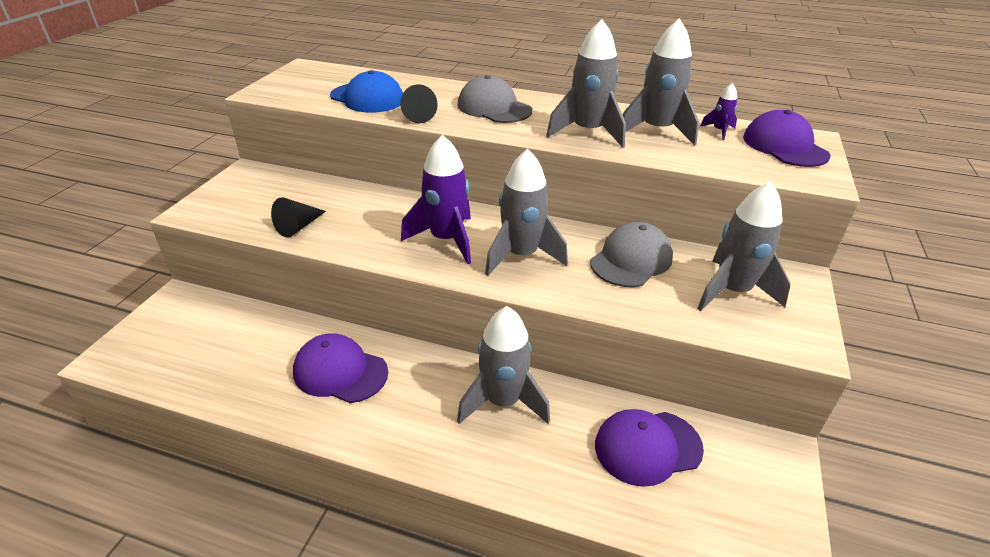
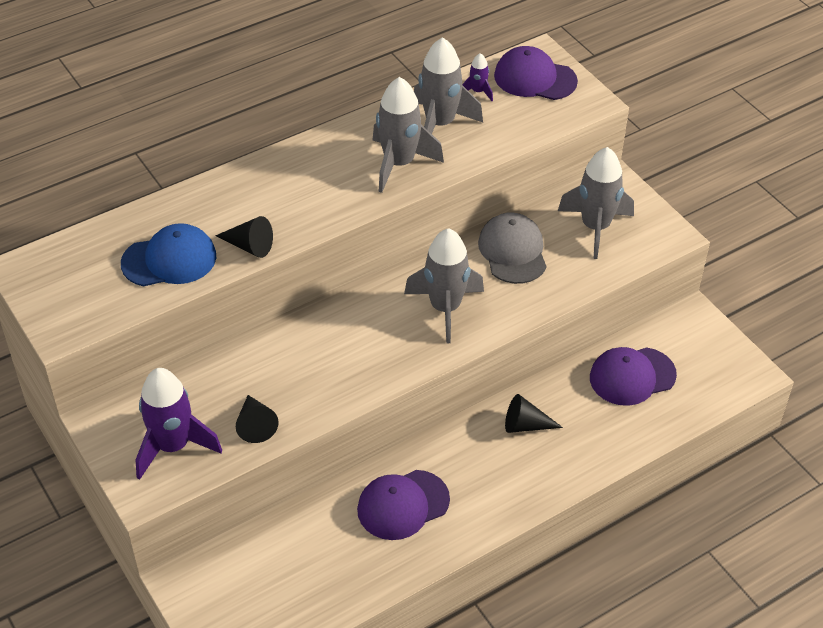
camera: 50 degrees left, 10 degrees up
purple rocket [401,135,471,264] -> purple rocket moved to [136,368,222,480]
grey cap [457,75,532,123] -> none
grey rocket [457,306,550,424] -> black cone [505,394,563,433]
purple cap [595,409,704,487] -> purple cap turned 45 degrees clockwise [590,347,677,406]

